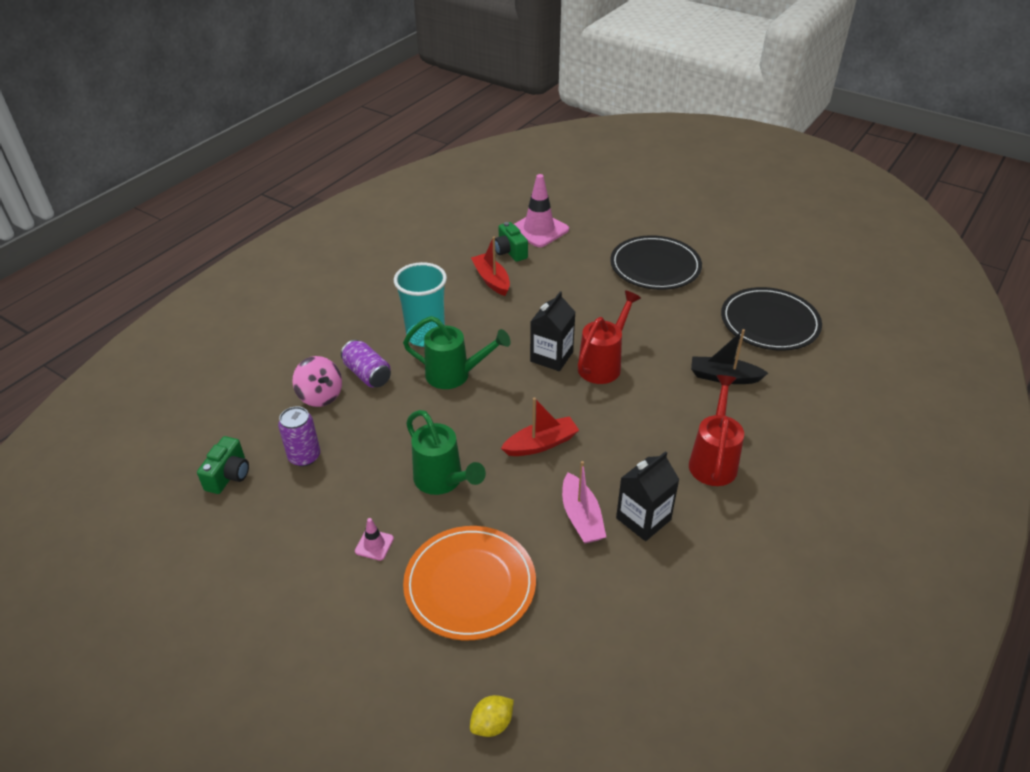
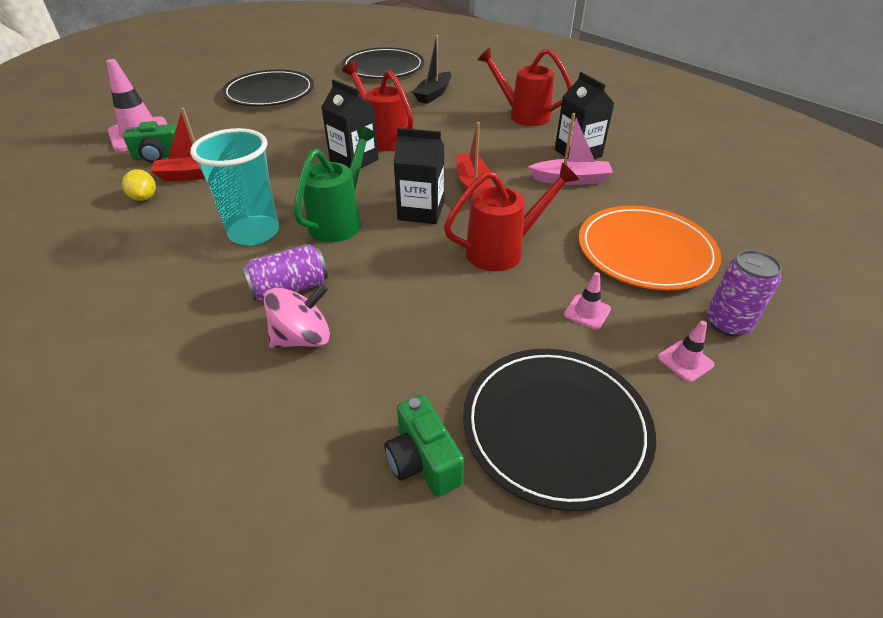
camera: 75 degrees left, 0 degrees up
green camera [197,436,249,494] -> green camera turned 150 degrees counterclockwise [385,395,464,497]
purple can [278,406,320,467] -> purple can moved to [707,250,782,337]
green watering can [406,410,486,495] -> red watering can [444,162,579,271]
yellow lemon [470,695,514,737] -> yellow lemon moved to [122,169,156,201]
none -> black carton [393,128,444,224]
none -> black plate [463,349,656,511]
none -> pink traffic cone [658,321,715,382]

